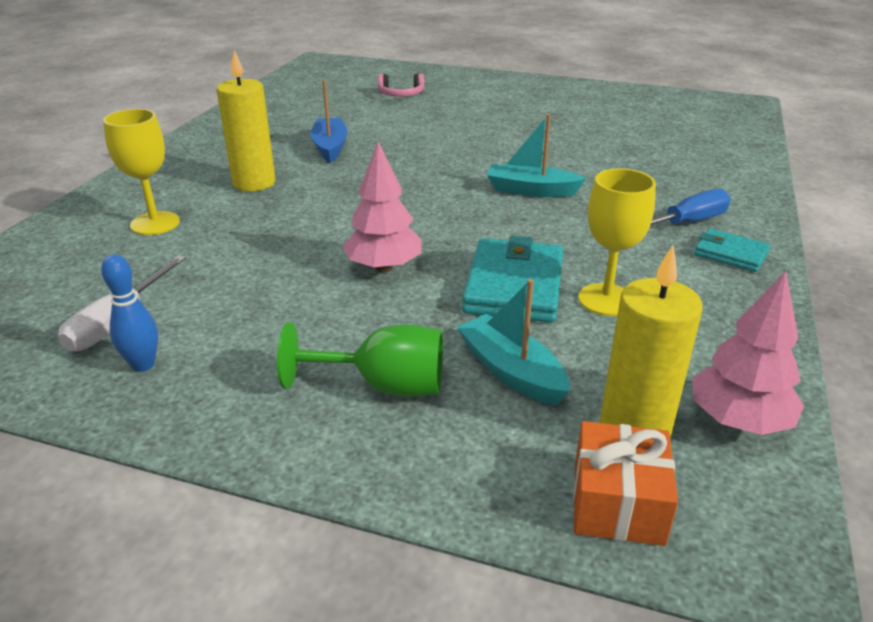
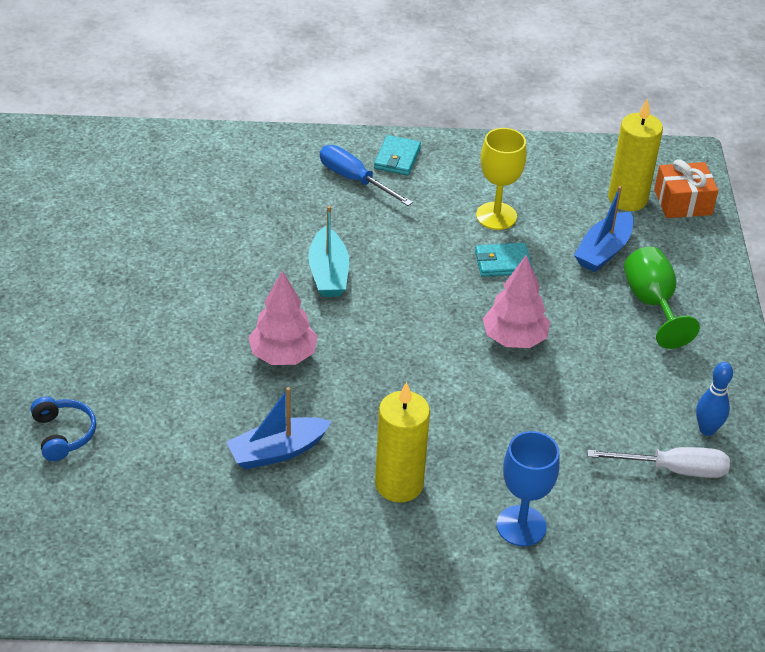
camera: 110 degrees left, 10 degrees up
yellow goblet [103,109,180,235] -> blue goblet [497,431,560,546]
pink headphones [378,74,424,97] -> blue headphones [31,397,96,461]
turquoise boat [457,279,570,405] -> blue boat [574,186,633,272]
turquoise wallet [462,236,563,323] -> turquoise wallet [475,243,533,277], size x0.56
pink tree [692,271,804,435] -> pink tree moved to [248,270,318,365]

